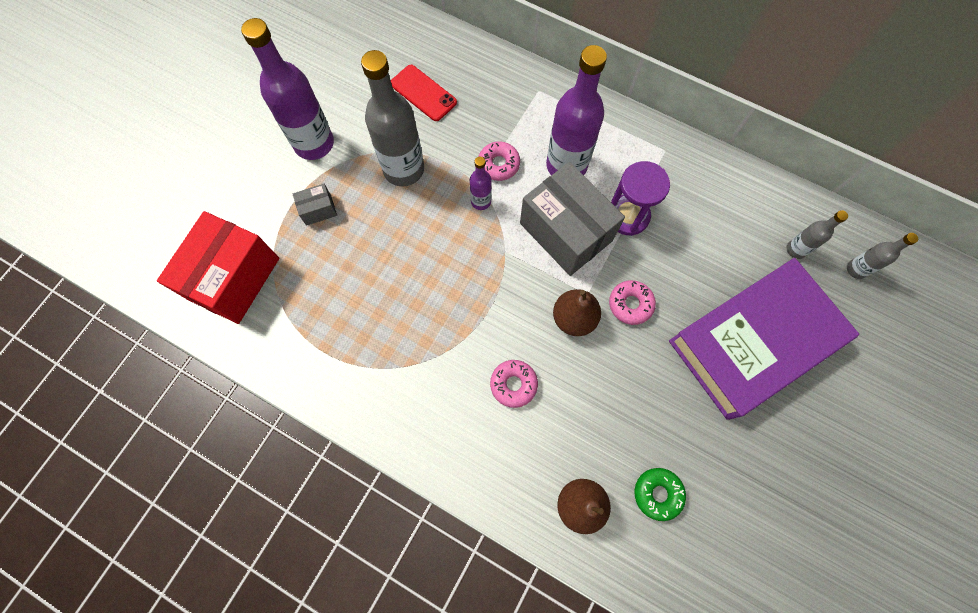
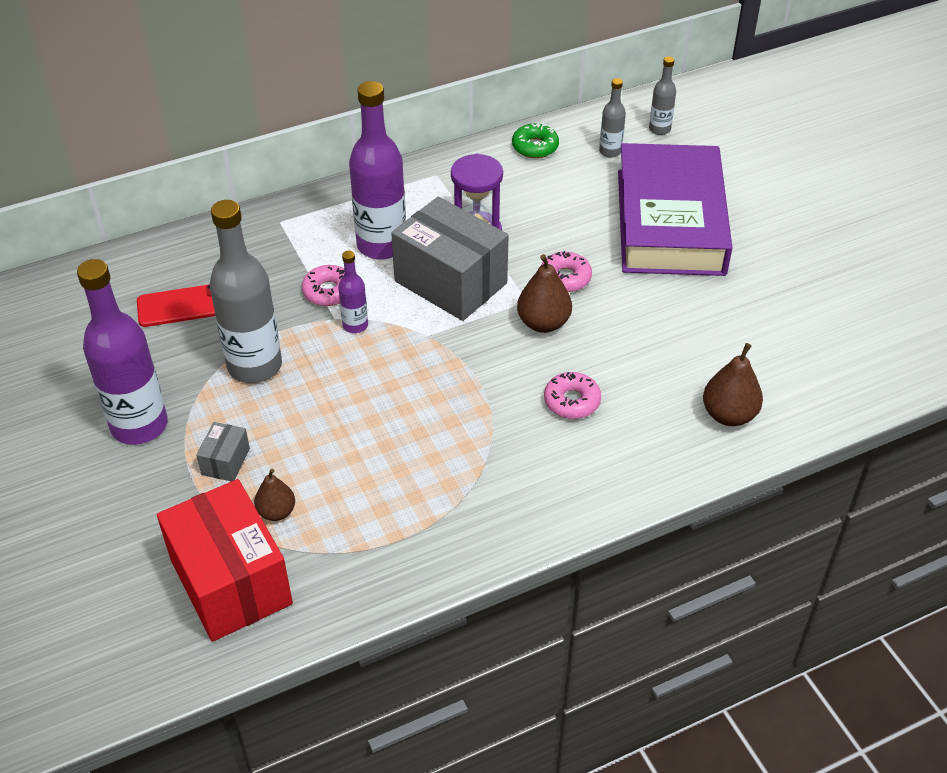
camera: 55 degrees left, 25 degrees down
grey box [520,162,625,276] -> grey box turned 45 degrees clockwise [391,197,509,321]
green donut [635,468,686,521] -> green donut moved to [512,123,559,158]
none -> brown pear [254,469,295,521]

